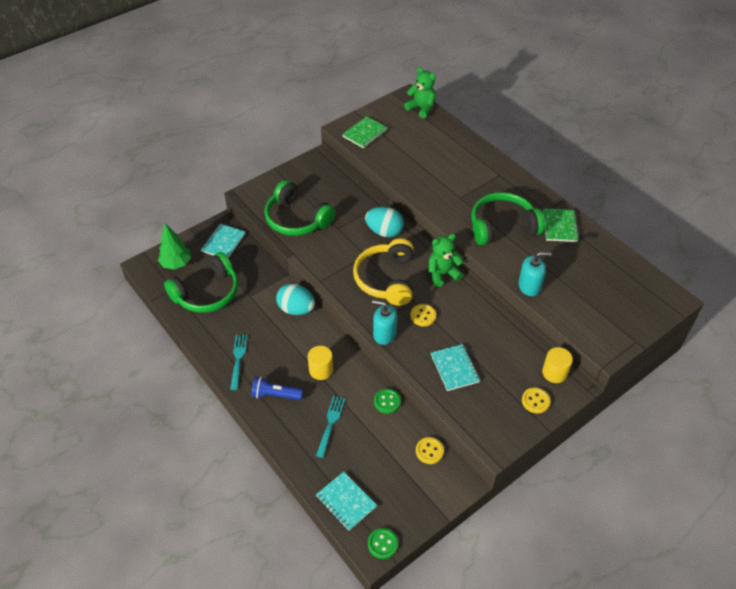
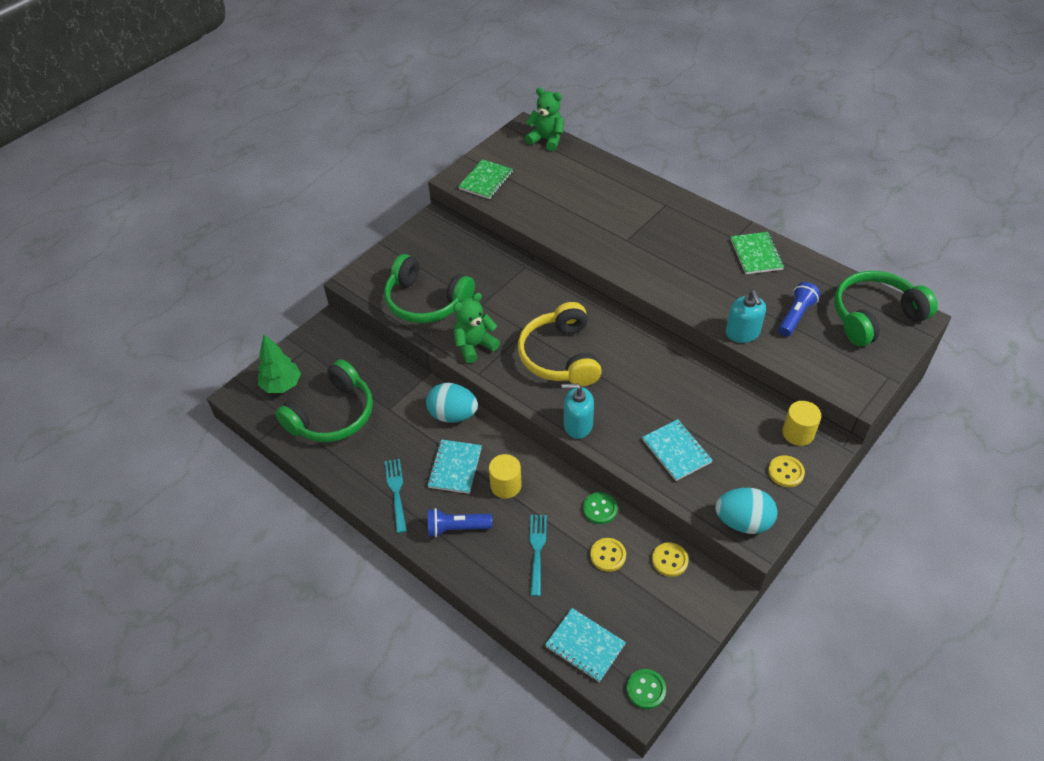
camera: 10 degrees left, 0 degrees up
turquoise notebook [201,224,246,258] -> turquoise notebook moved to [427,439,482,494]
turquoise egg [365,207,404,237] -> turquoise egg moved to [715,488,778,534]
yellow button [410,304,436,327] -> yellow button moved to [590,538,626,572]
green teddy bear [429,234,464,287] -> green teddy bear moved to [453,293,500,363]
green headphones [471,192,545,245] -> green headphones moved to [834,271,938,346]
turquoise soap dispenser [518,252,552,296] -> turquoise soap dispenser turned 90 degrees clockwise [726,290,766,343]
none -> blue flashlight [778,282,821,336]

